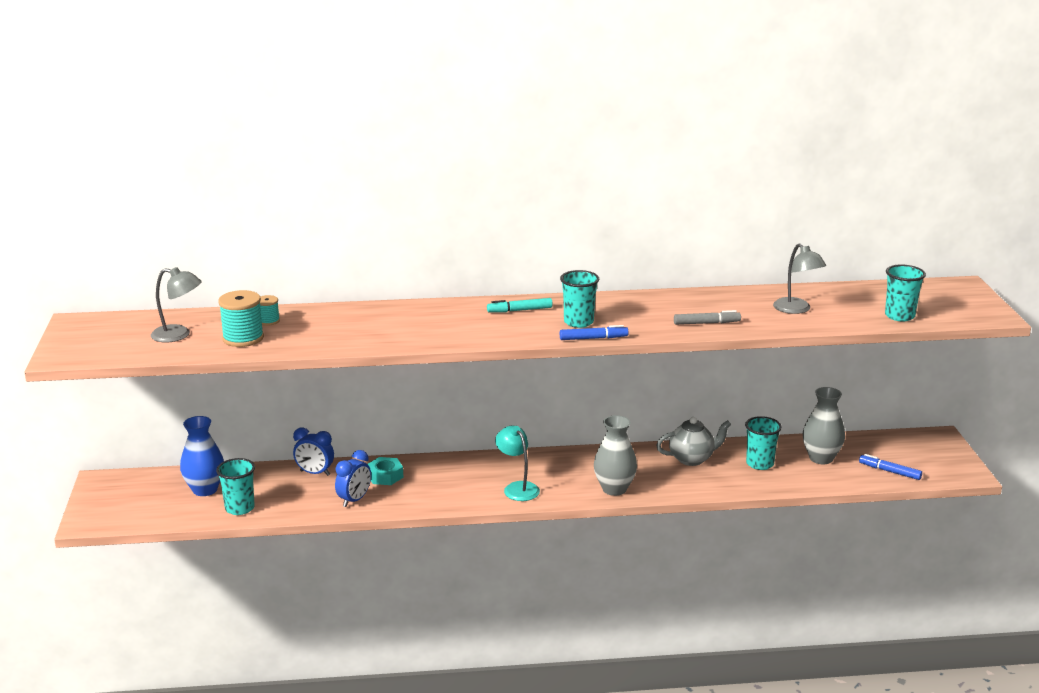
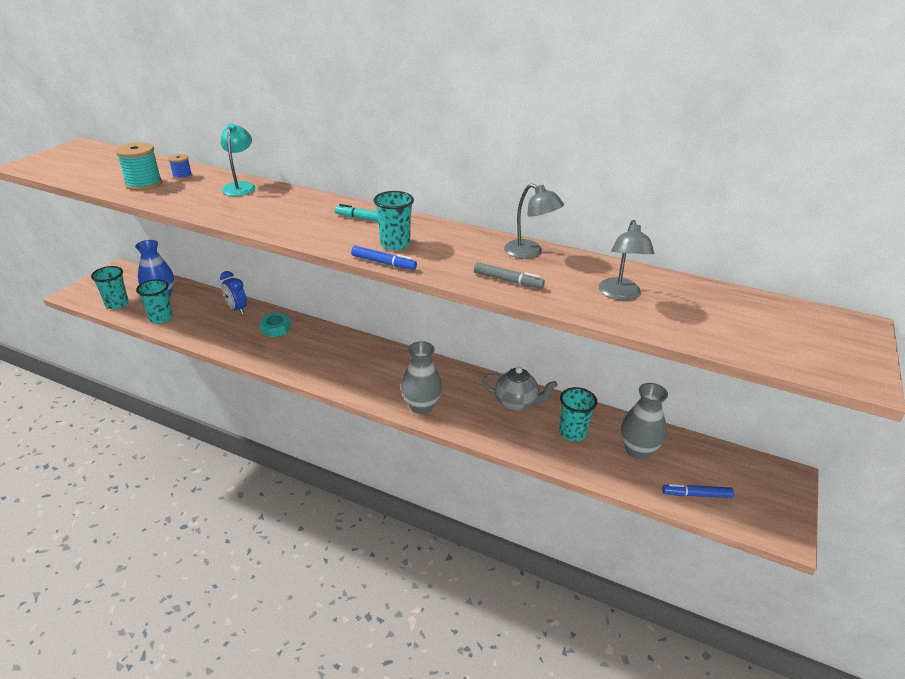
camera: 30 degrees right, 10 degrees up
grey lamp [151,267,202,342] -> grey lamp moved to [504,183,564,259]
turquoise spool [260,295,280,326] -> blue spool [168,154,192,180]
blue clock [335,450,371,507] -> none
turquoise lamp [495,426,540,501] -> turquoise lamp moved to [220,123,256,196]
blue marker [859,454,922,480] -> blue marker turned 60 degrees counterclockwise [662,484,734,498]
turquoise cup [885,265,926,321] -> turquoise cup moved to [91,266,129,309]

